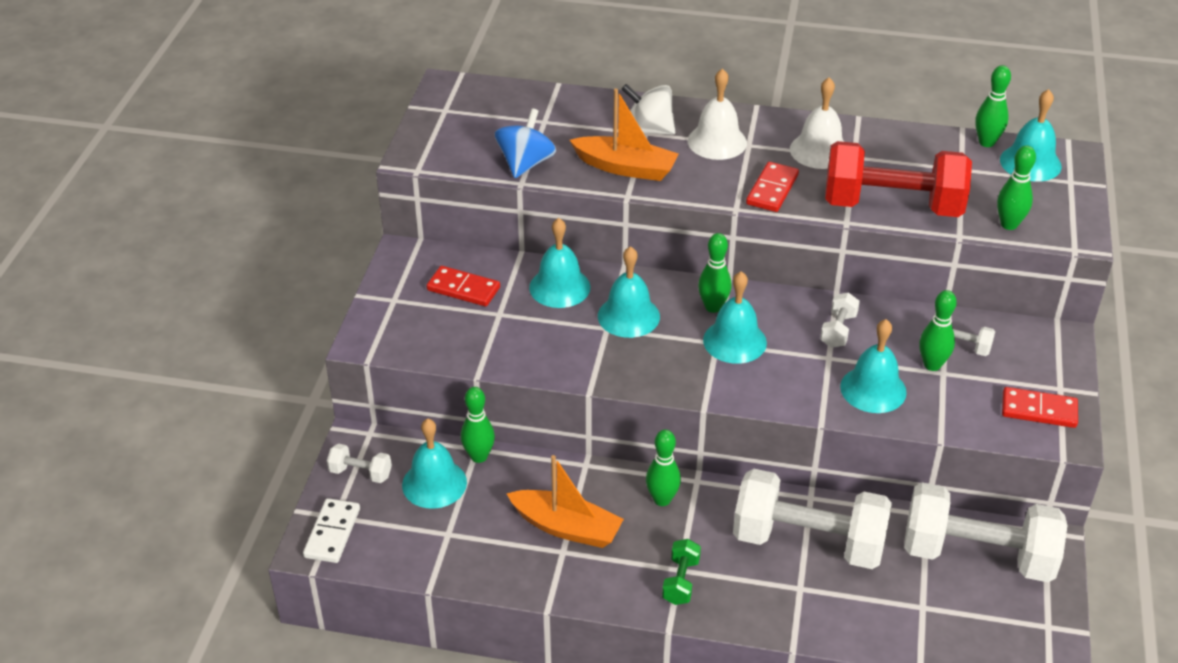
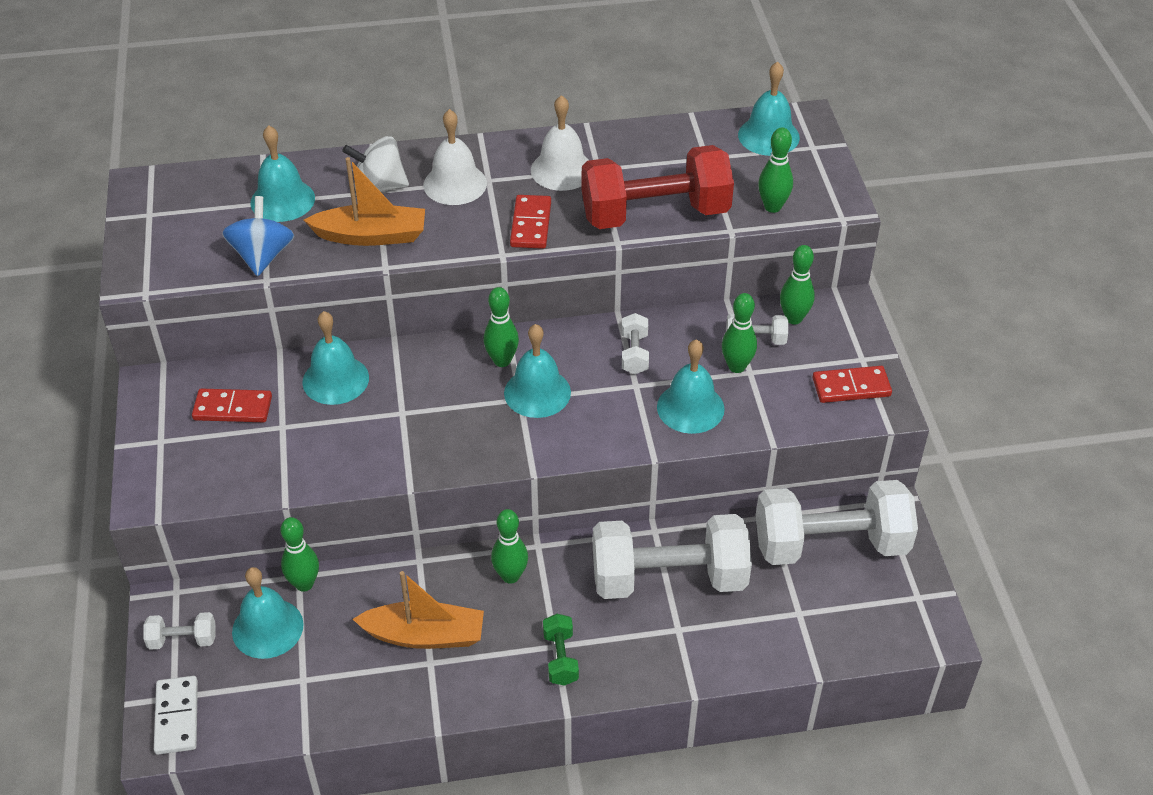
camera: 20 degrees left, 5 degrees up
turquoise bell [598,246,660,338] -> turquoise bell moved to [250,125,315,222]
green bowling pin [975,65,1011,147] -> green bowling pin moved to [780,245,815,324]

